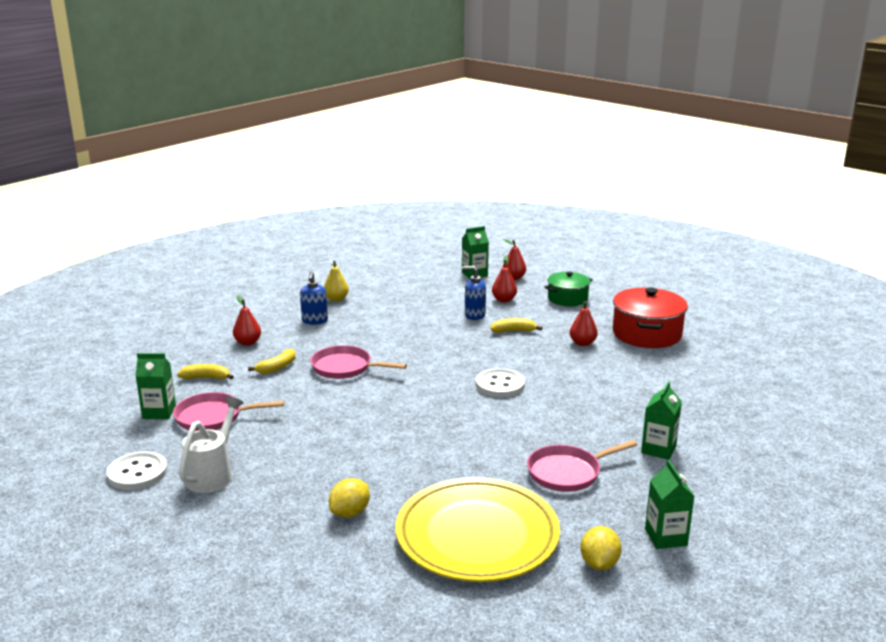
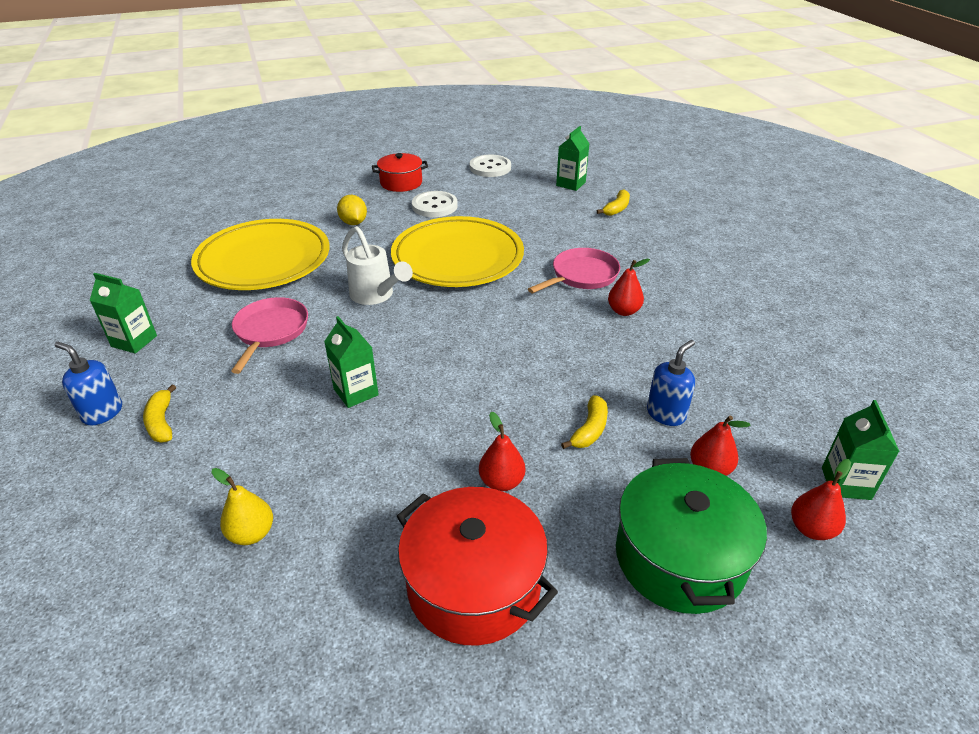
camera: 120 degrees right, 15 degrees up
pink pan [173,392,284,431] -> none
white watering can [179,396,244,493] -> white watering can moved to [342,226,413,305]
red pear [233,295,261,346] -> red pear moved to [608,258,650,316]
yellow banana [248,349,296,374] -> yellow banana moved to [143,384,176,443]
blue soap dispenser [300,272,328,325] -> blue soap dispenser moved to [54,342,122,425]
yellow pear [324,260,349,302] -> yellow pear moved to [211,468,273,545]
white button [476,368,525,398] -> white button moved to [412,191,458,217]
green pot [545,271,593,306] -> green pot [616,458,767,614], size x1.58
yellow lemon [581,526,622,570] -> none
green carton [641,381,682,460] -> green carton moved to [324,316,379,408]
none -> red pot [372,153,428,192]
none -> yellow plate [391,216,524,287]

